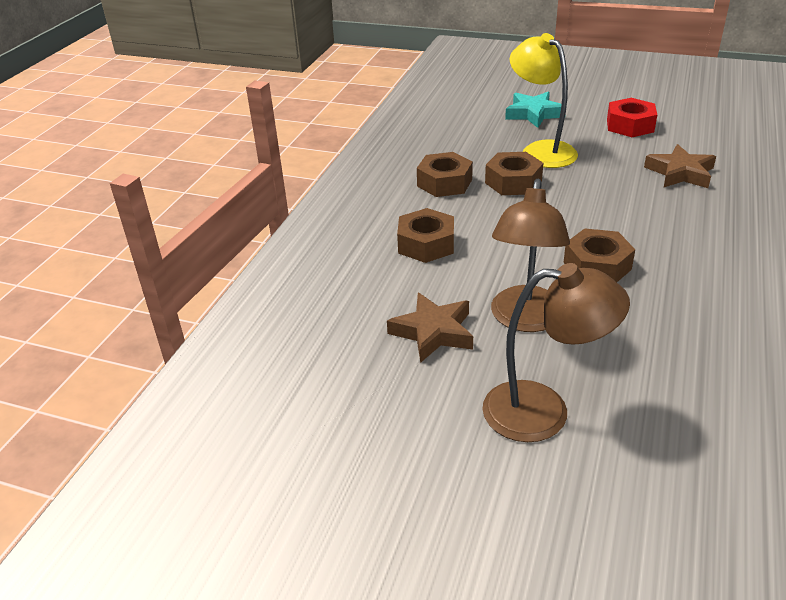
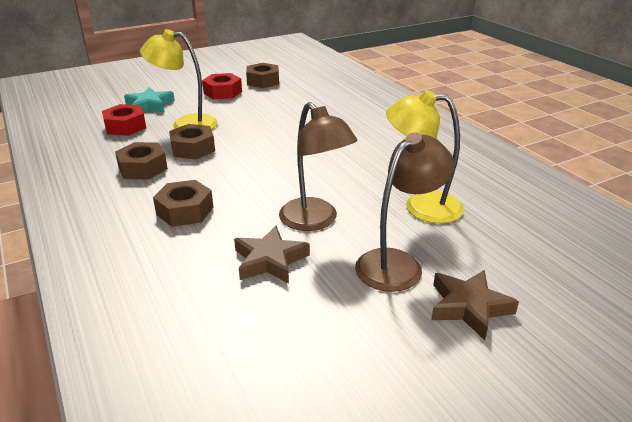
camera: 50 degrees left, 5 degrees down
brown nut [563,228,635,282] -> brown nut moved to [246,63,279,88]
brown star [644,144,716,188] -> brown star moved to [431,270,519,340]
none -> red nut [102,104,146,136]
none -> yellow lamp [386,90,464,224]

